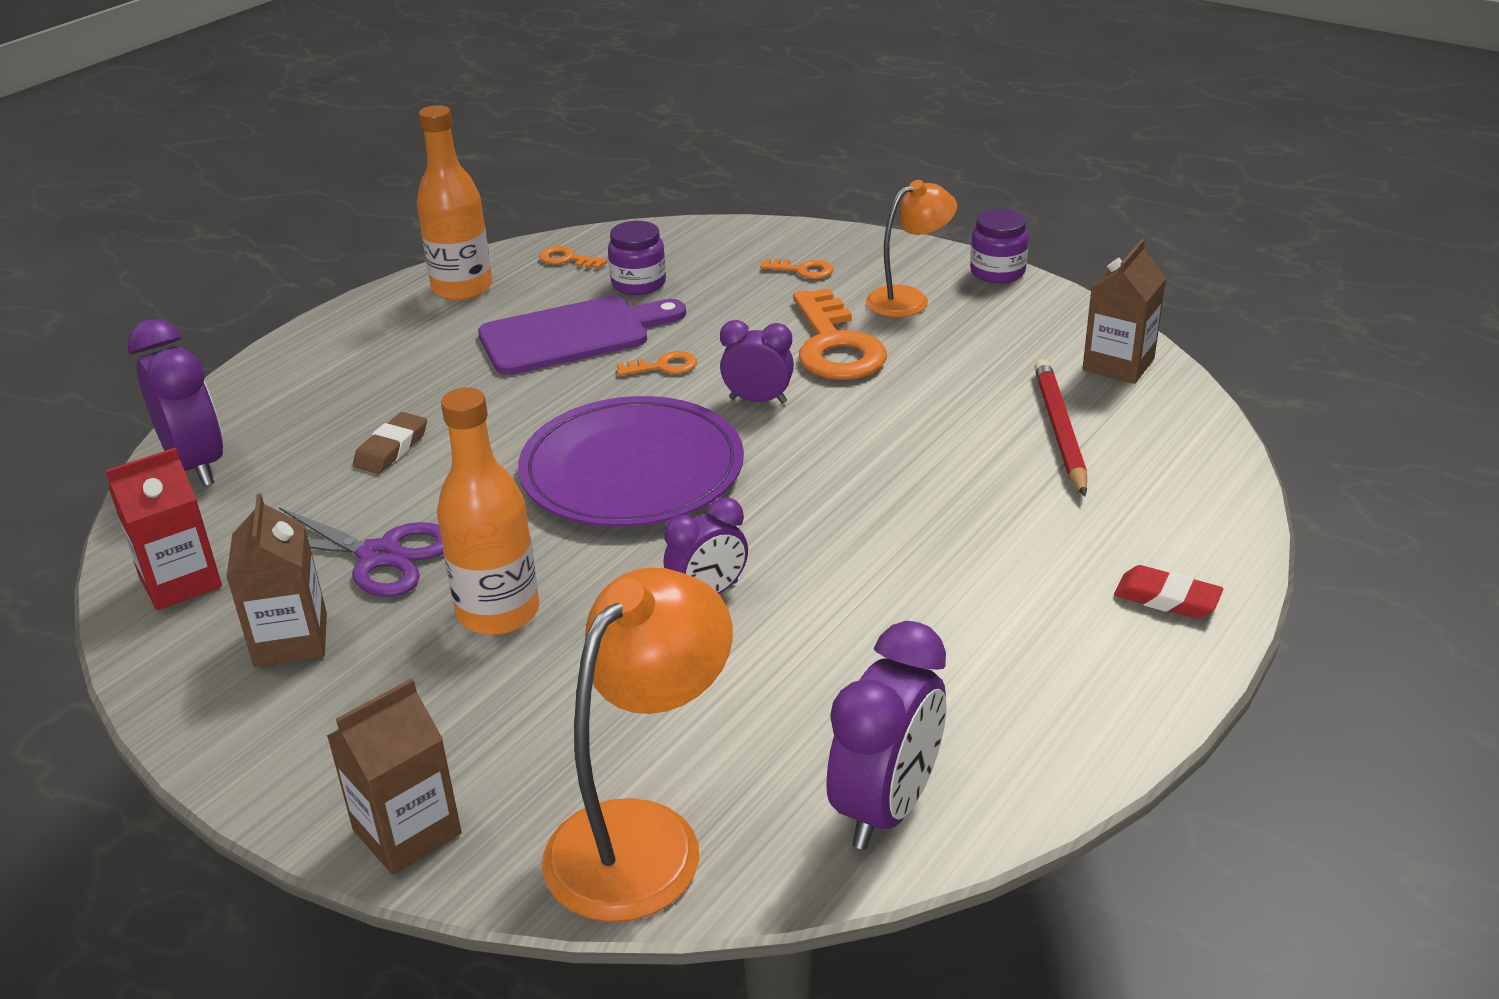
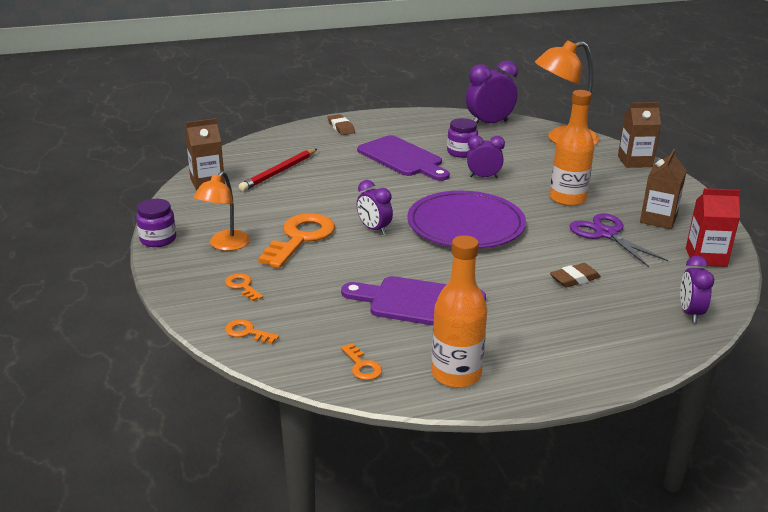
camera: 145 degrees left, 5 degrees down
purple clock [127,319,224,486] -> purple clock [680,255,714,323], size x0.62
purple jar [608,221,666,295] -> purple jar moved to [447,118,478,158]
orange key [617,351,697,376] -> orange key moved to [225,319,279,344]
orange lamp [866,180,957,317] -> orange lamp turned 75 degrees counterclockwise [194,171,250,251]
red eraser [1114,565,1223,619] -> brown eraser [328,114,355,135]
none -> purple cutting board [357,135,450,181]

